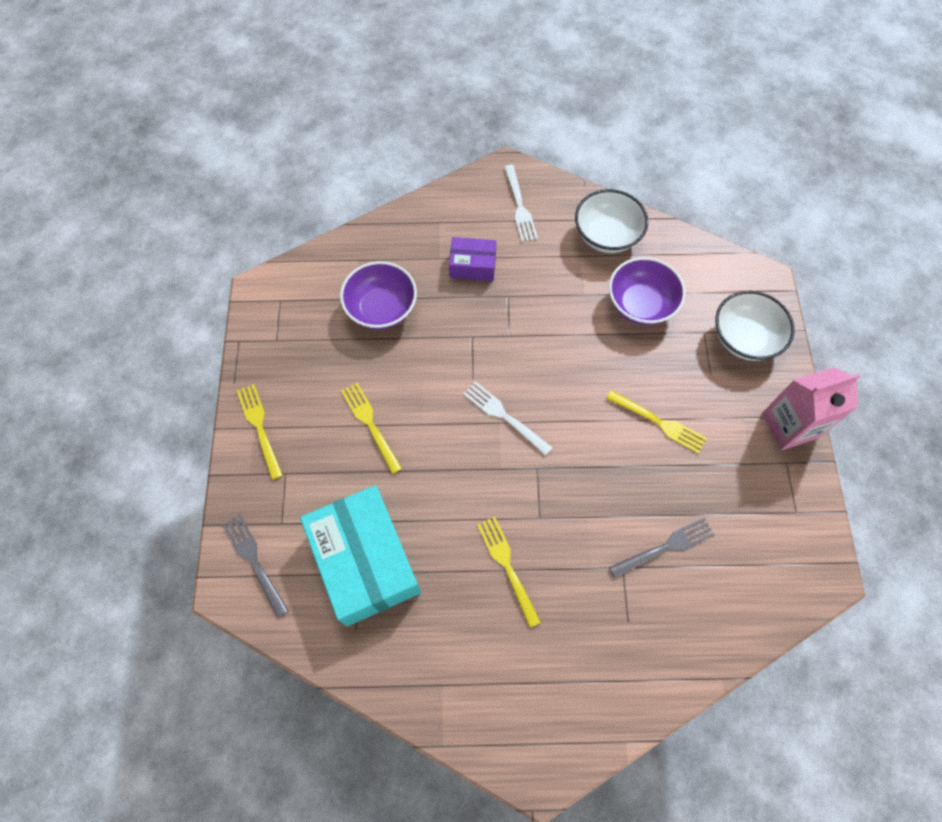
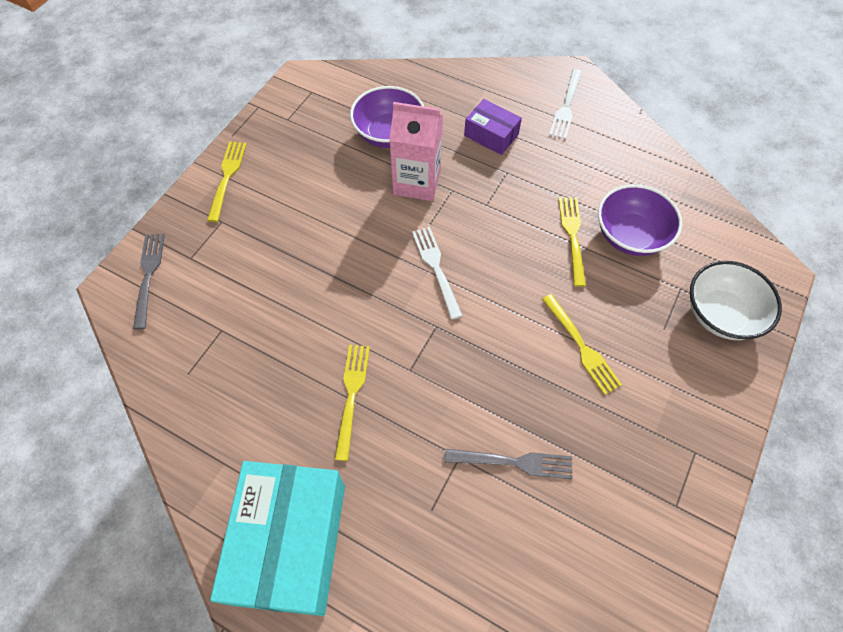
camera: 30 degrees right, 5 degrees down
turquoise box [300,485,421,626] -> turquoise box moved to [210,461,345,616]
yellow fork [341,383,402,474] -> yellow fork moved to [558,197,586,287]
white bowl [575,189,648,253] -> none
pink carton [762,367,860,450] -> pink carton moved to [389,102,443,201]

